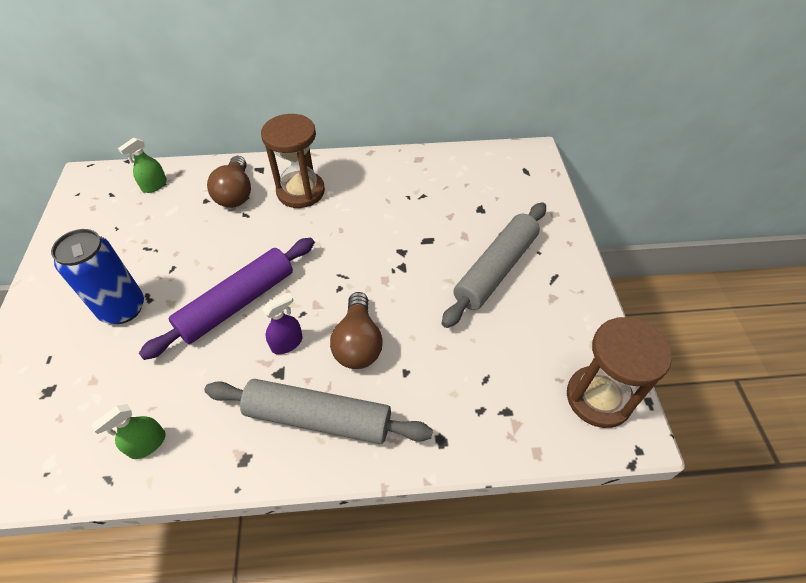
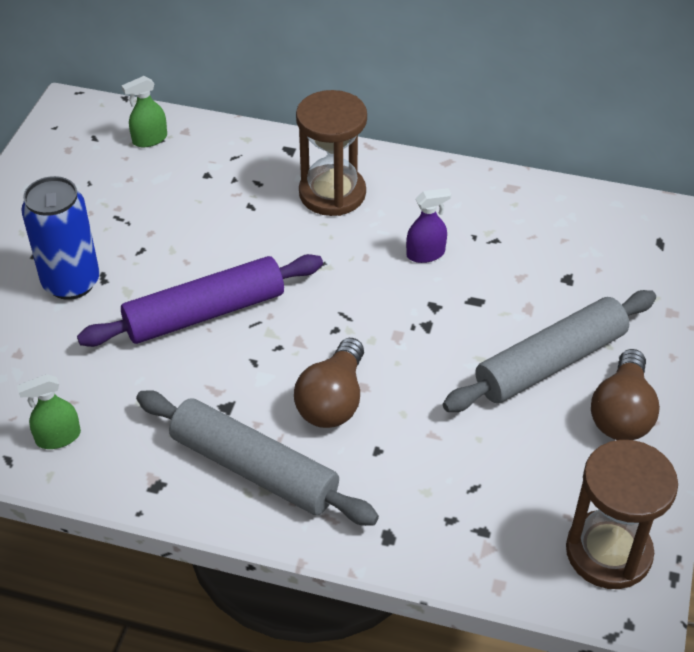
camera: 20 degrees right, 5 degrees down
brown light bulb [207,156,251,208] -> brown light bulb moved to [591,349,660,440]
purple spray bottle [262,292,303,354] -> purple spray bottle moved to [406,188,451,263]

